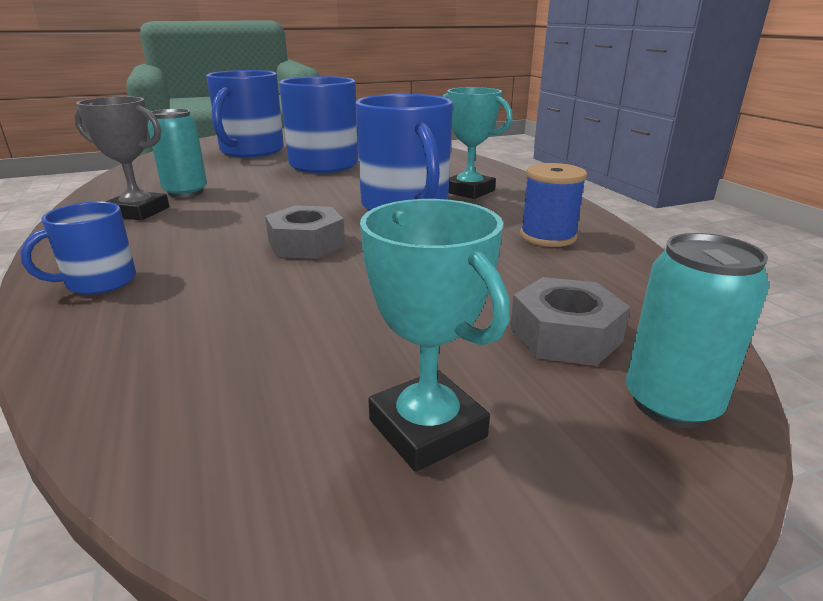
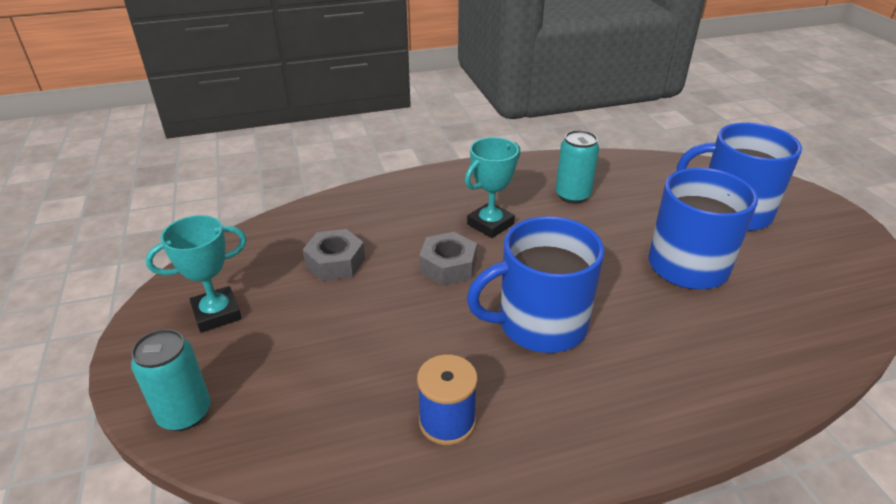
camera: 95 degrees right, 10 degrees up
blue mug [20,201,136,295] -> none
grey trophy [74,97,169,221] -> none
turquoise trophy [442,87,513,199] -> turquoise trophy moved to [465,137,520,238]
grey nut [510,277,630,366] -> grey nut moved to [302,229,365,281]

